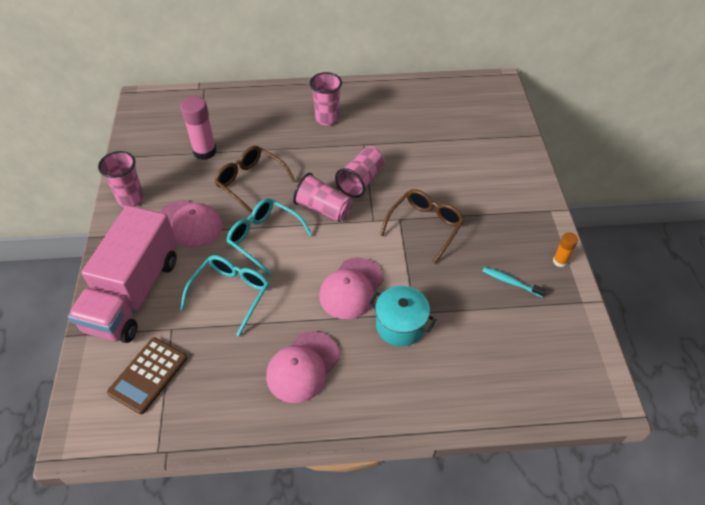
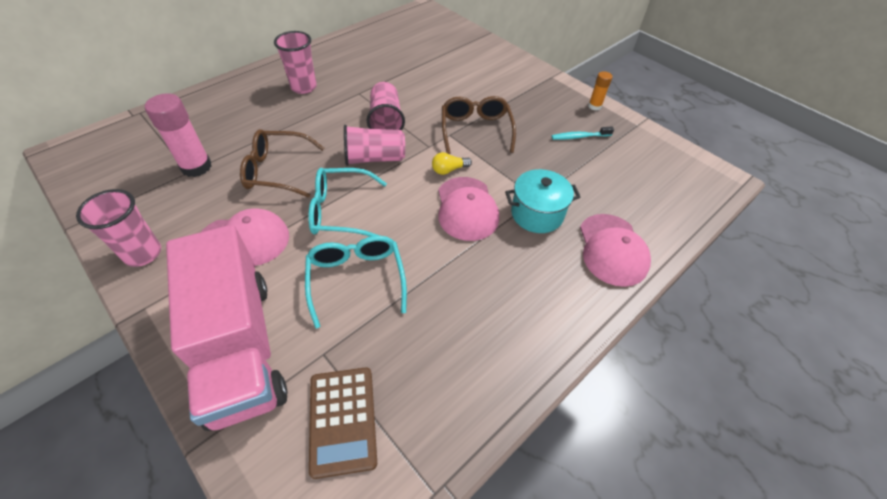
camera: 40 degrees left, 0 degrees up
pink cap [266,331,339,403] -> pink cap moved to [580,214,651,287]
none -> yellow light bulb [432,152,472,175]

